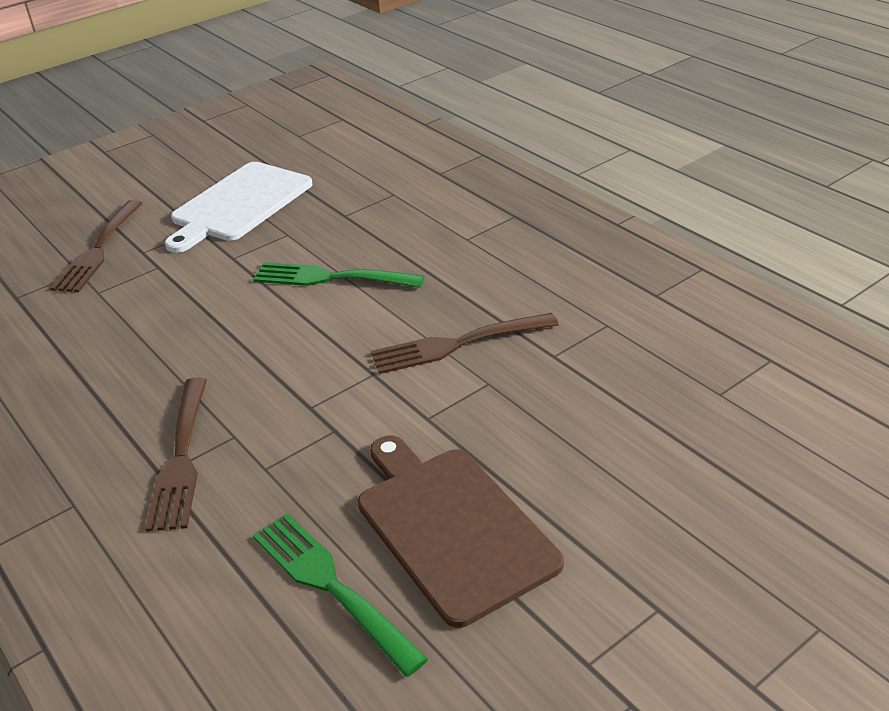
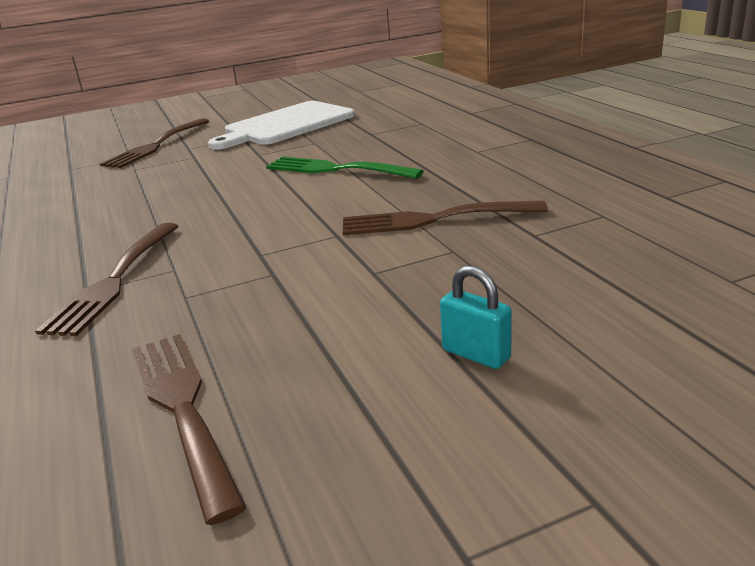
camera: 15 degrees right, 10 degrees down
green fork [253,513,428,677] -> brown fork [132,334,247,525]
brown cutting board [358,435,564,628] -> none
none -> turquoise padlock [440,265,512,369]

